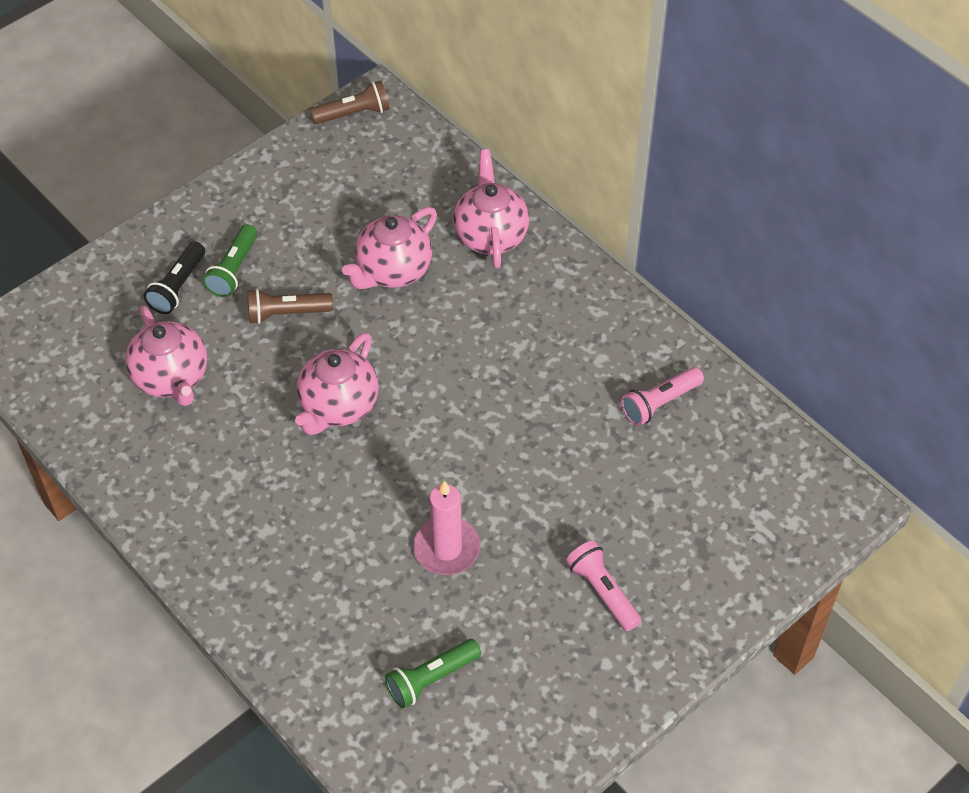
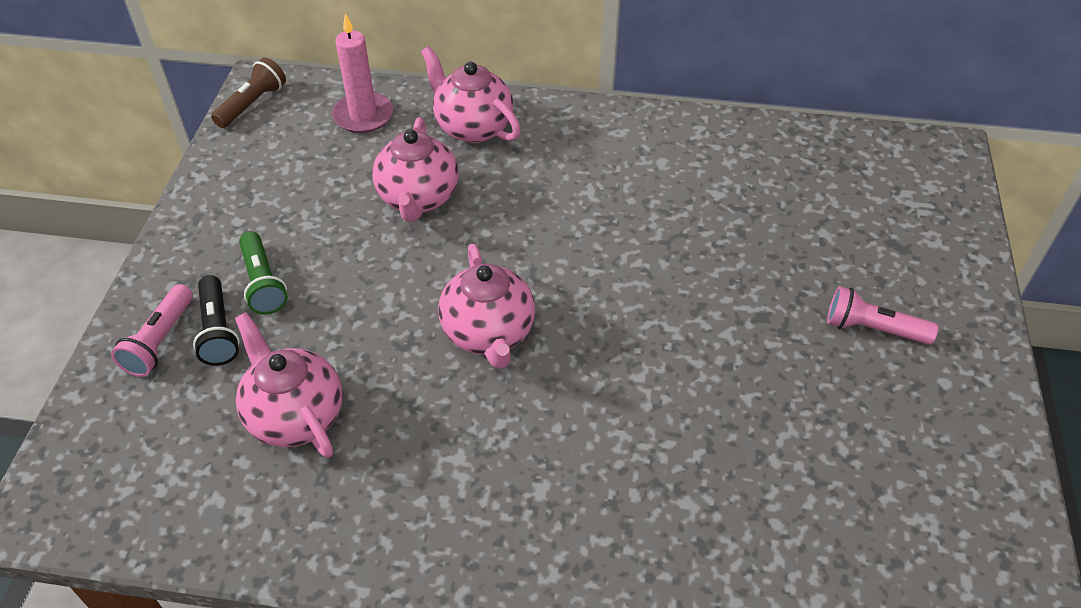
camera: 40 degrees left, 5 degrees down
pink teapot [125,305,207,406] -> pink teapot turned 150 degrees counterclockwise [235,312,342,458]
brown flashlight [247,289,333,324] -> none
green flashlight [385,639,481,708] -> none
pink candle [413,480,480,575] -> pink candle moved to [332,13,393,133]
pink flashlight [621,367,704,426] -> pink flashlight moved to [111,284,193,377]

